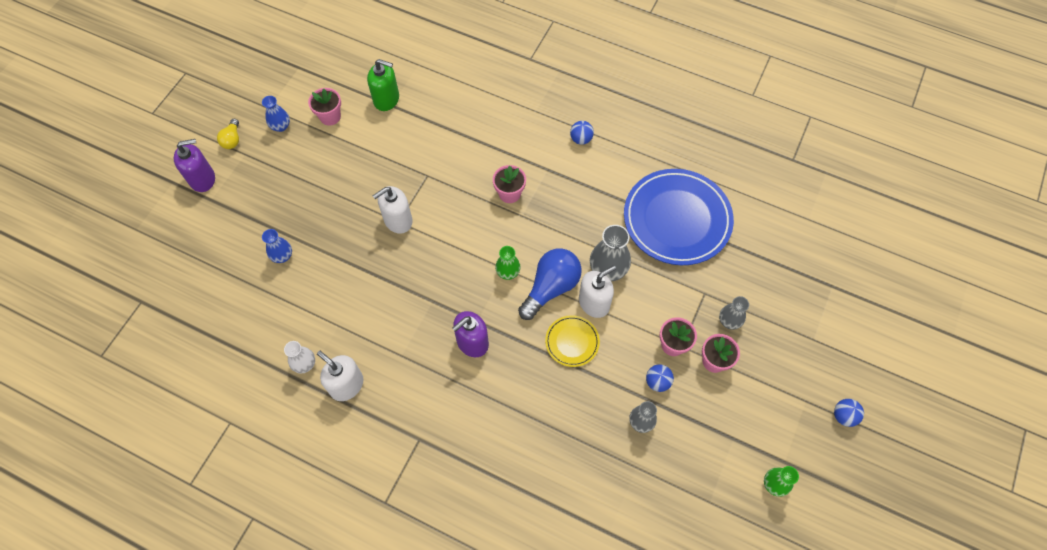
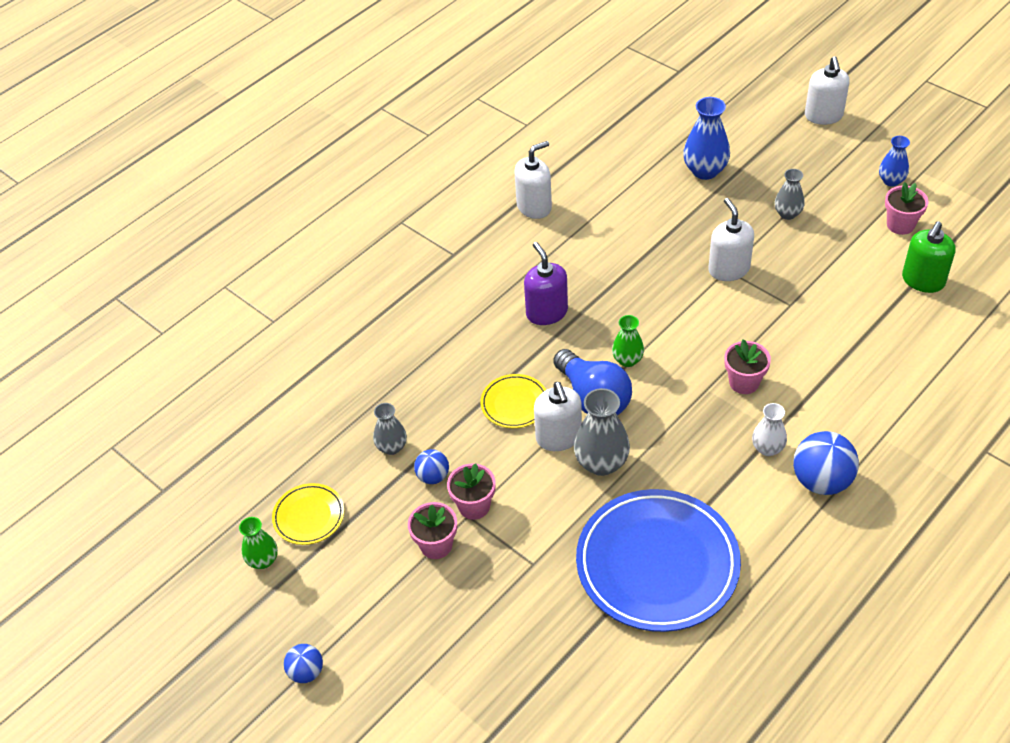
camera: 110 degrees right, 15 degrees down
purple soap dispenser [174,139,215,192] -> white soap dispenser [805,56,850,125]
yellow light bulb [217,119,239,149] -> none
blue vase [262,229,292,263] -> blue vase [683,97,730,180], size x1.63
white vase [284,341,315,374] -> white vase moved to [752,403,787,456]
blue ball [570,121,594,145] -> blue ball [793,431,859,495], size x1.77
grey vase [719,296,749,330] -> grey vase moved to [775,169,805,220]
none -> yellow plate [272,483,344,545]

